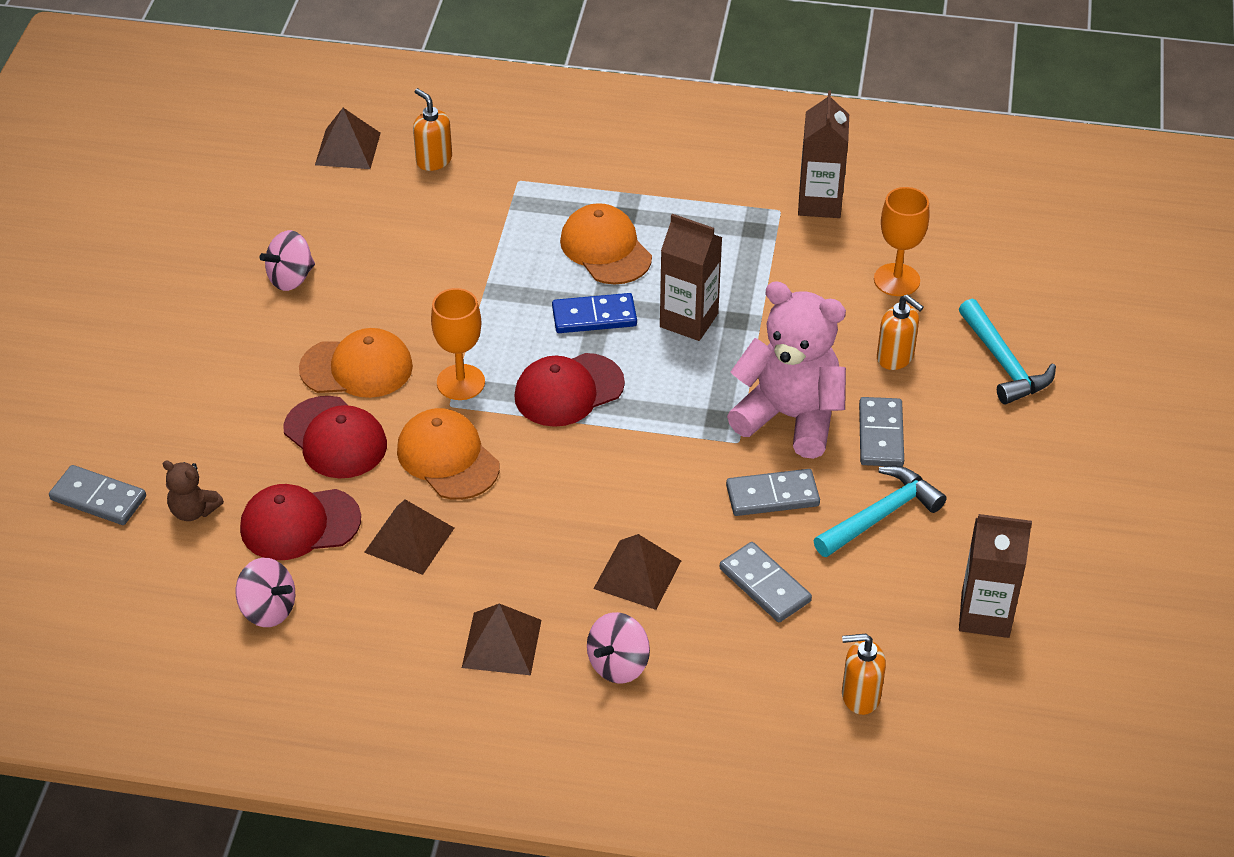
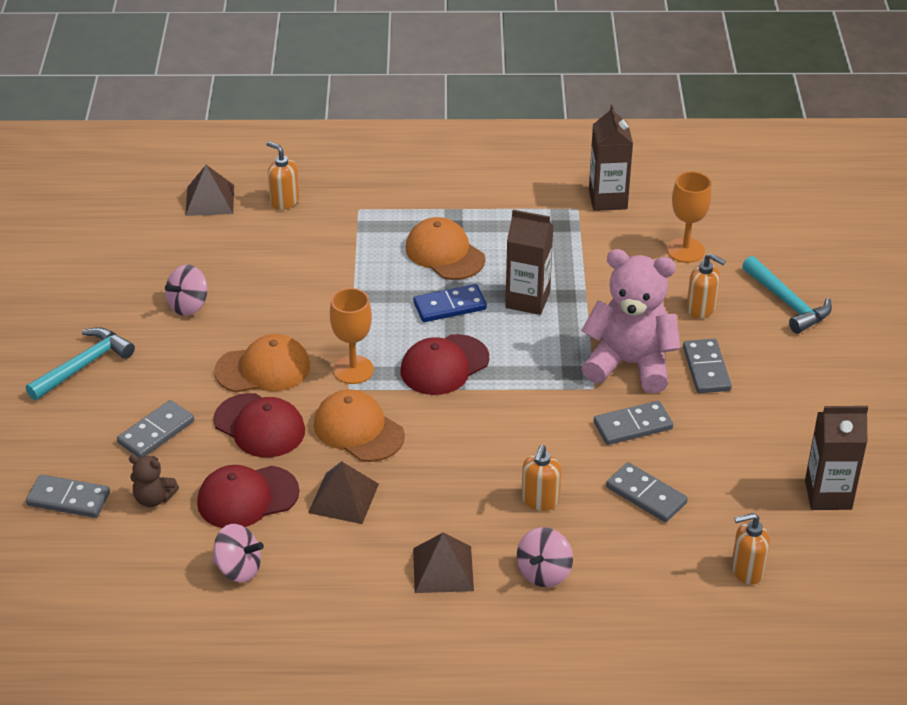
camera: 10 degrees left, 5 degrees down
brown pyramid [594,534,681,610] -> orange soap dispenser [521,445,562,511]
turquoise hammer [813,466,947,557] -> turquoise hammer moved to [26,327,135,400]
none -> grey domino [117,400,194,458]

